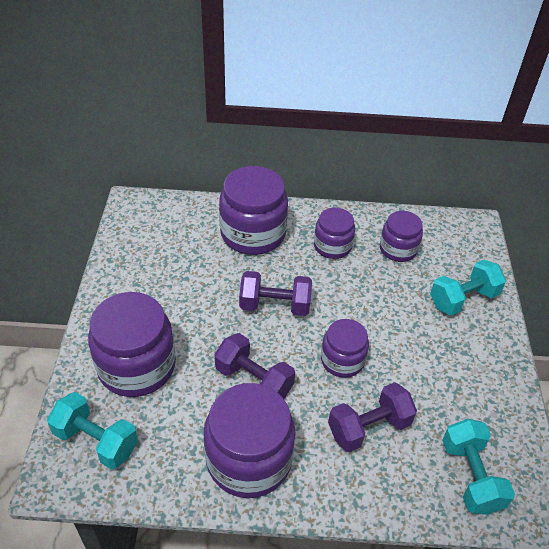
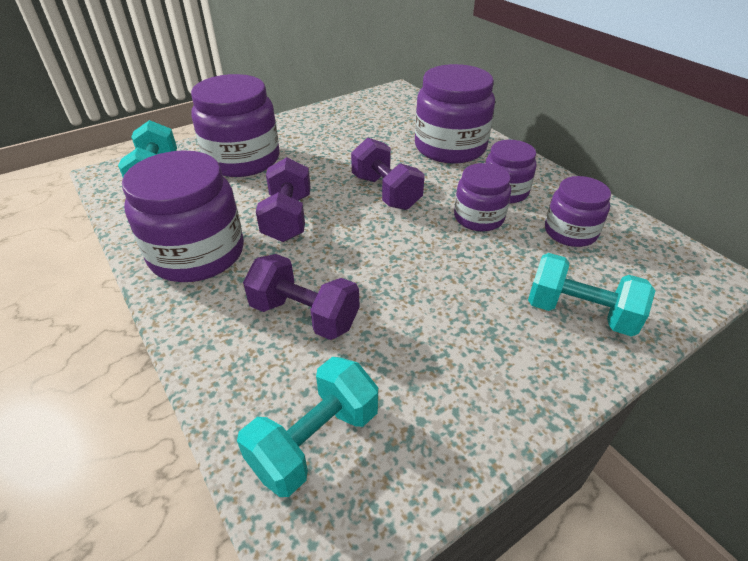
camera: 55 degrees right, 5 degrees down
purple jar [321,319,369,378] -> purple jar moved to [454,163,511,231]

